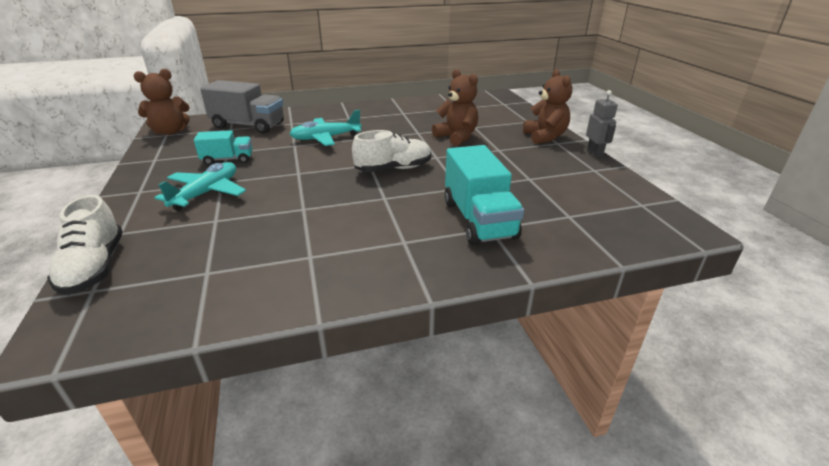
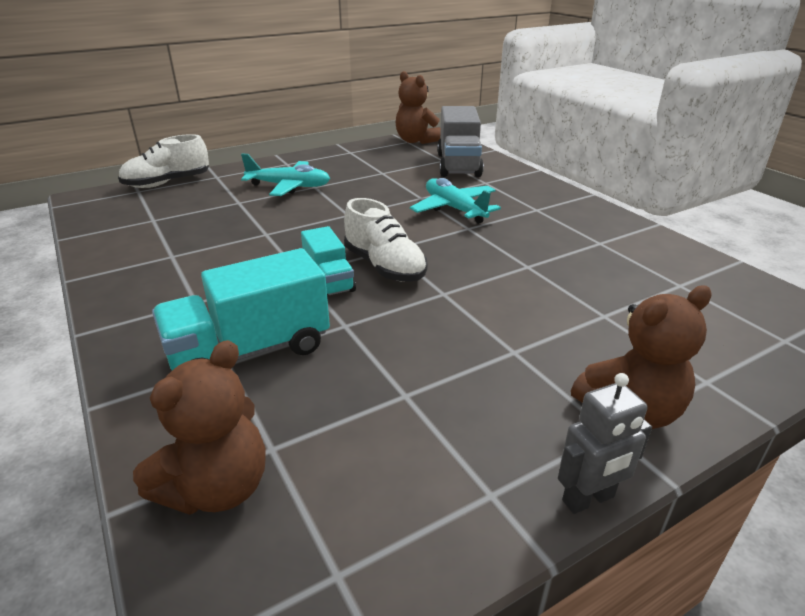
camera: 75 degrees right, 0 degrees up
turquoise truck [194,130,253,165] -> turquoise truck moved to [301,226,356,295]
brown teddy bear [432,69,478,146] -> brown teddy bear moved to [133,340,265,515]

